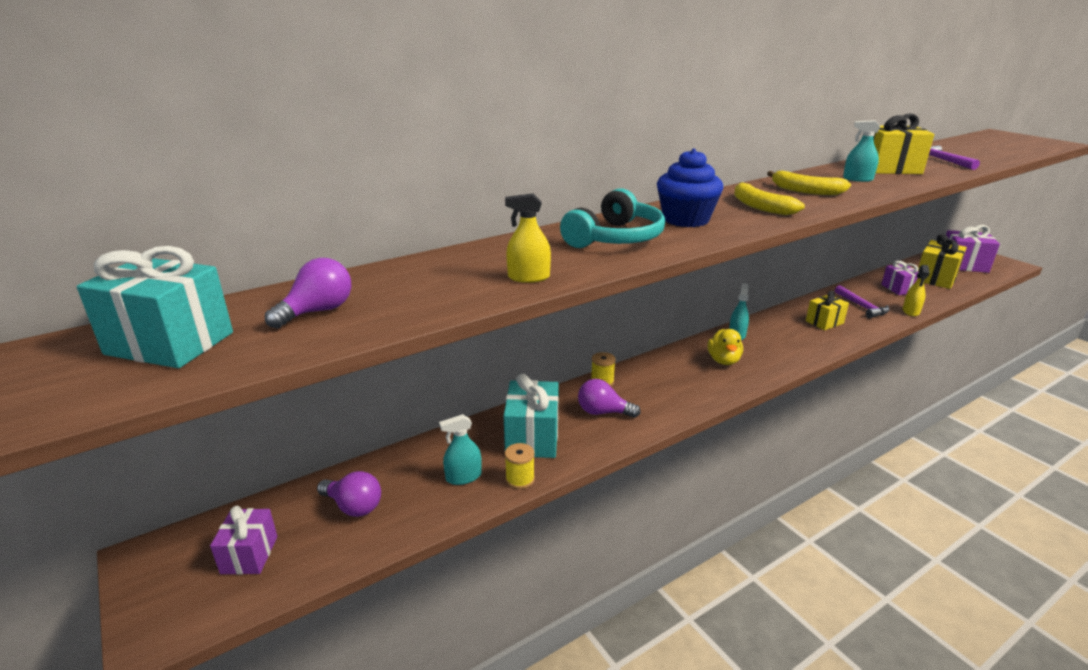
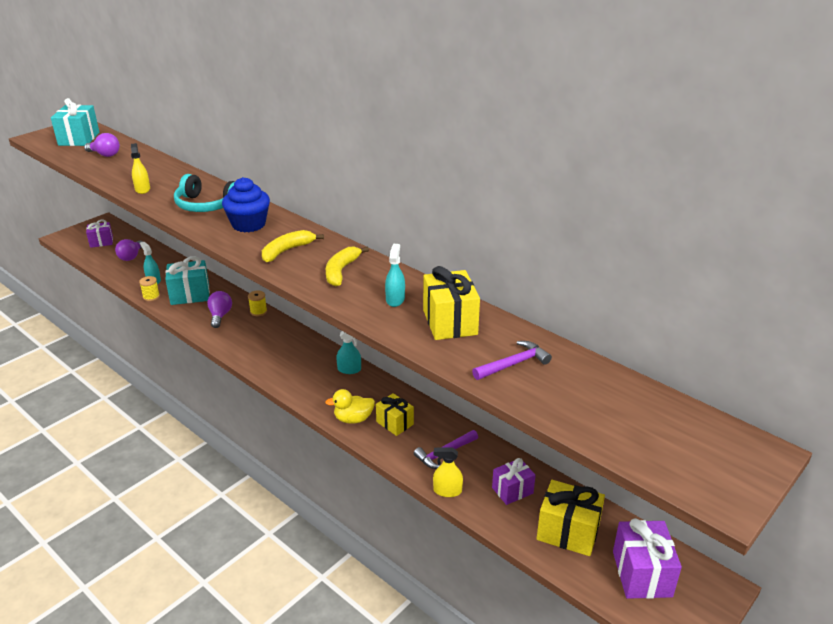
camera: 75 degrees right, 5 degrees up
yellow duck [707,329,743,365] -> yellow duck moved to [325,389,375,424]

